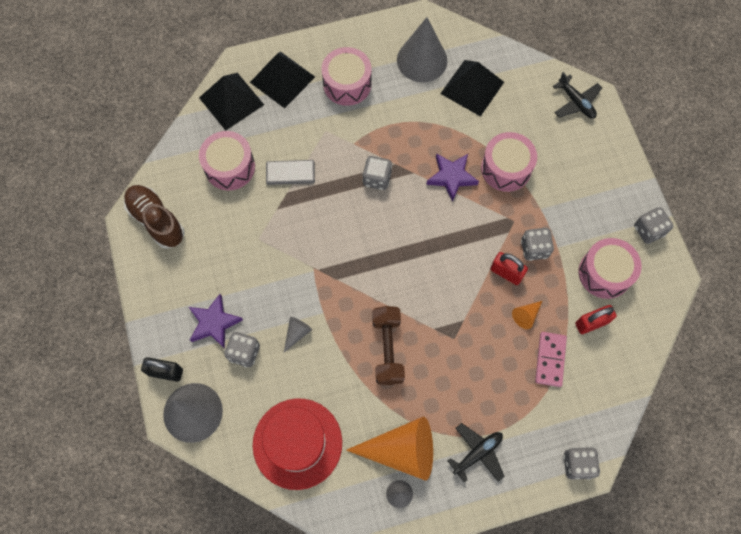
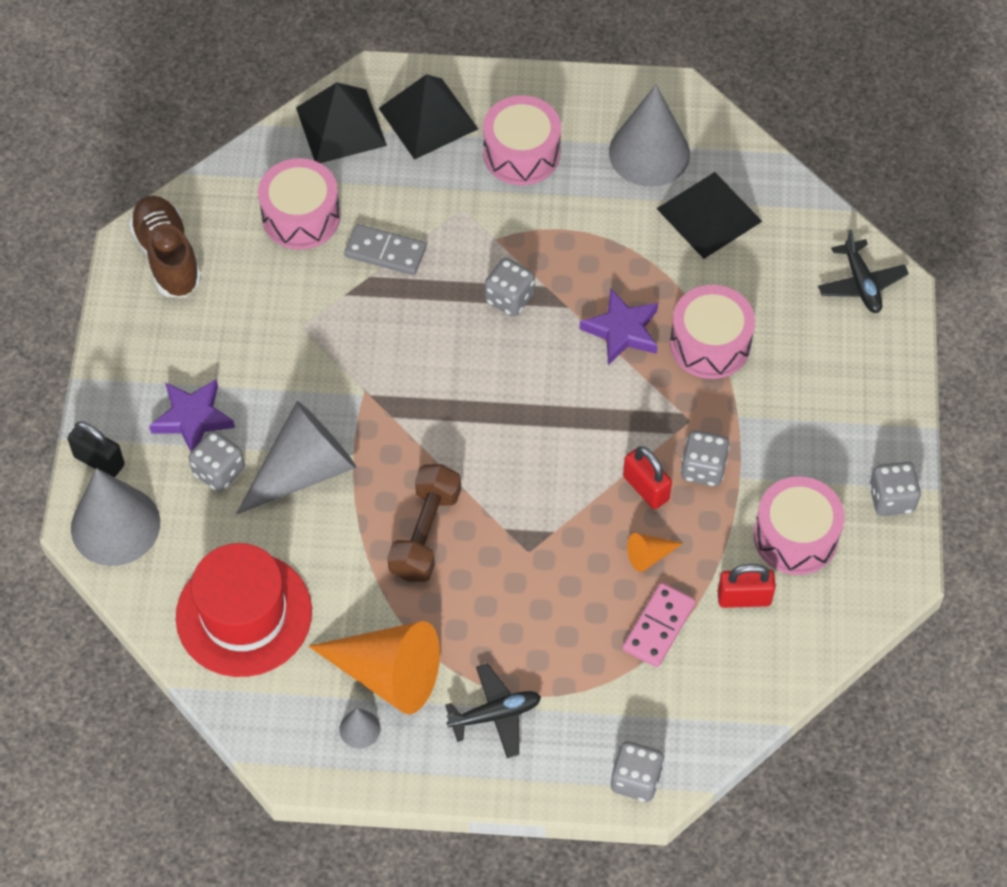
camera: 20 degrees right, 10 degrees down
grey cone [284,317,312,352] -> grey cone [236,401,356,515], size x2.28

